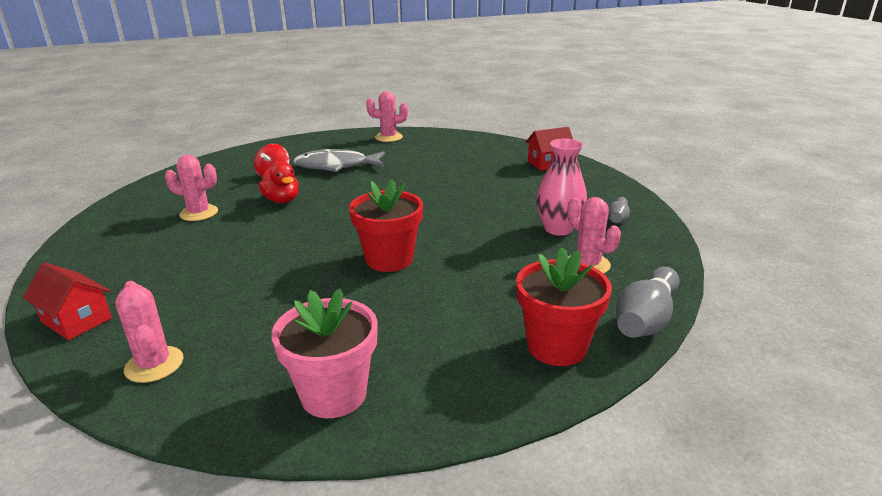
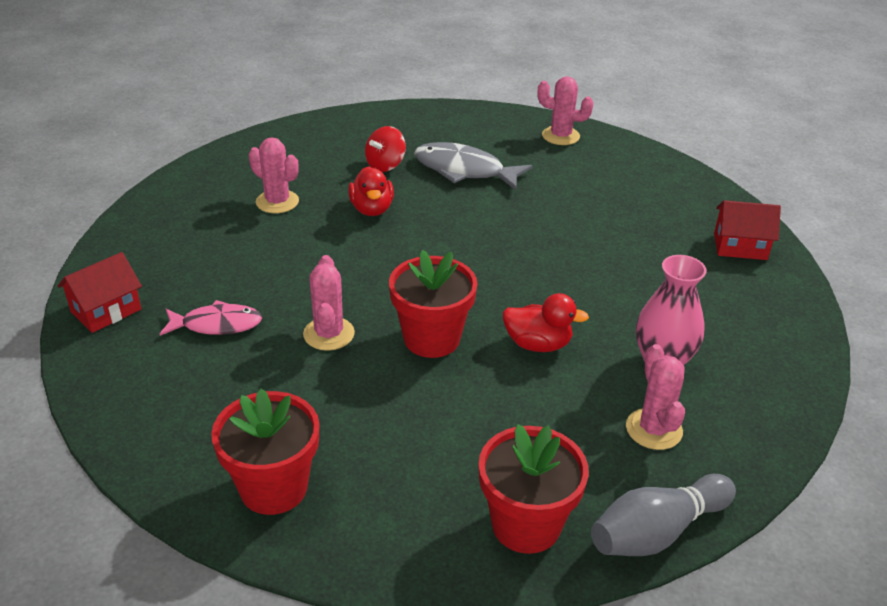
camera: 25 degrees right, 10 degrees up
red house [23,262,112,340] -> red house turned 75 degrees clockwise [58,252,142,333]
pink cactus [115,281,183,383] -> pink cactus moved to [303,255,355,351]
pink flower pot [271,289,378,418] -> red flower pot [211,389,319,515]
grey bowling pin [608,197,630,224] -> none
none -> pink fish [160,300,262,336]
none -> red duck [503,293,589,352]

